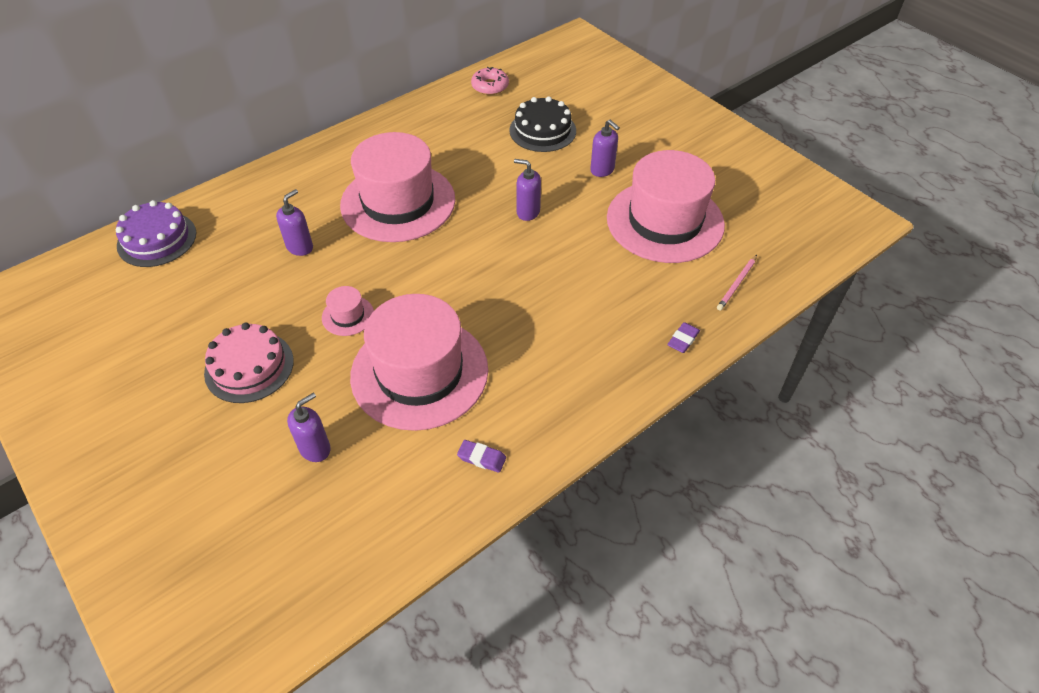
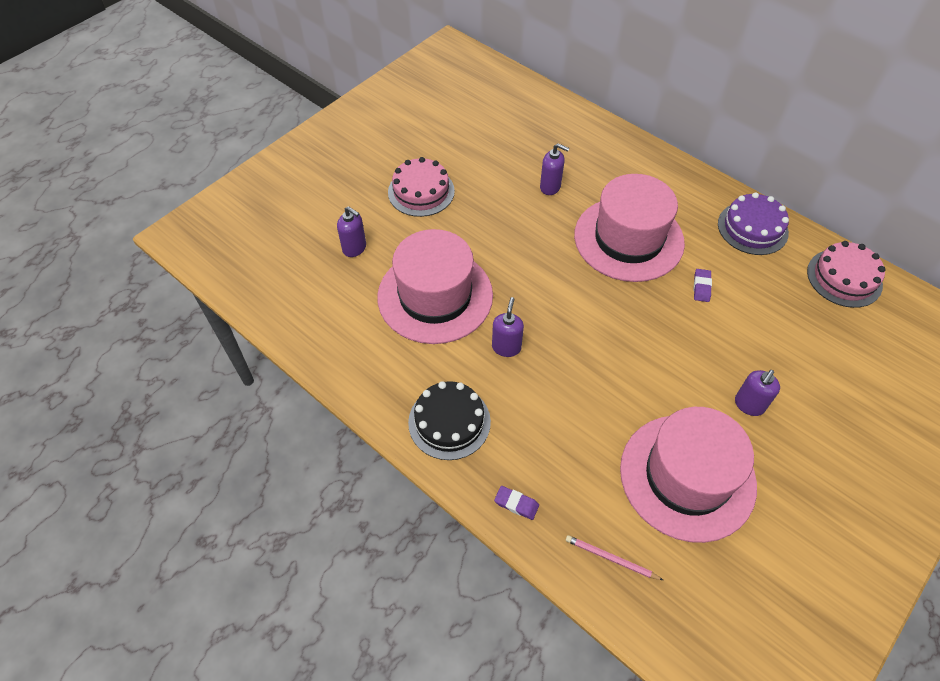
camera: 80 degrees right, 5 degrees up
purple cake [116,200,196,267] -> purple cake moved to [718,192,789,255]
pink hat [322,286,374,336] -> none
purple eraser [457,440,506,473] -> purple eraser moved to [694,269,712,302]
pink donut [471,67,509,95] -> pink cake [807,241,886,308]
black cake [509,96,576,152] -> black cake moved to [408,381,491,460]
purple soap dispenser [514,159,541,221] -> purple soap dispenser moved to [492,297,524,357]

